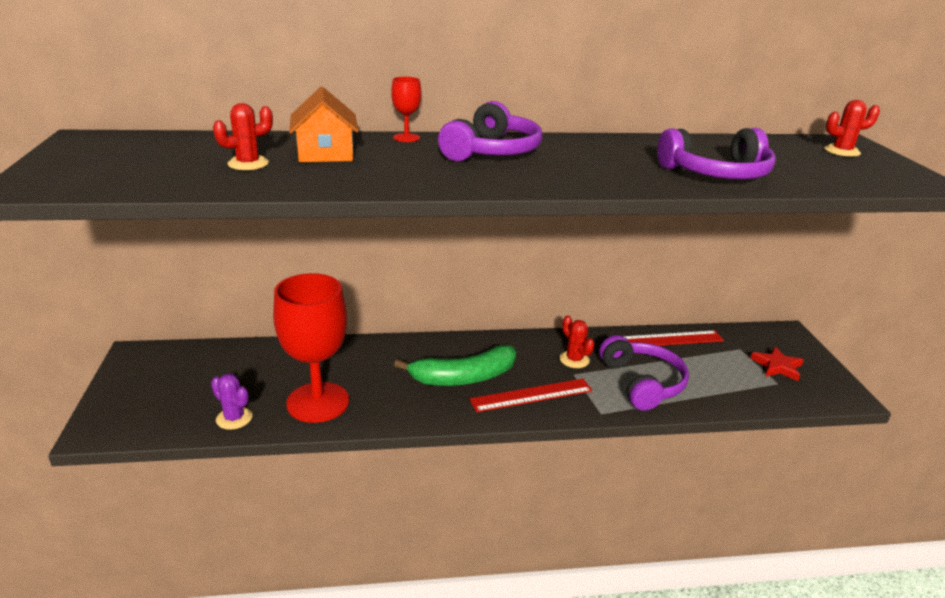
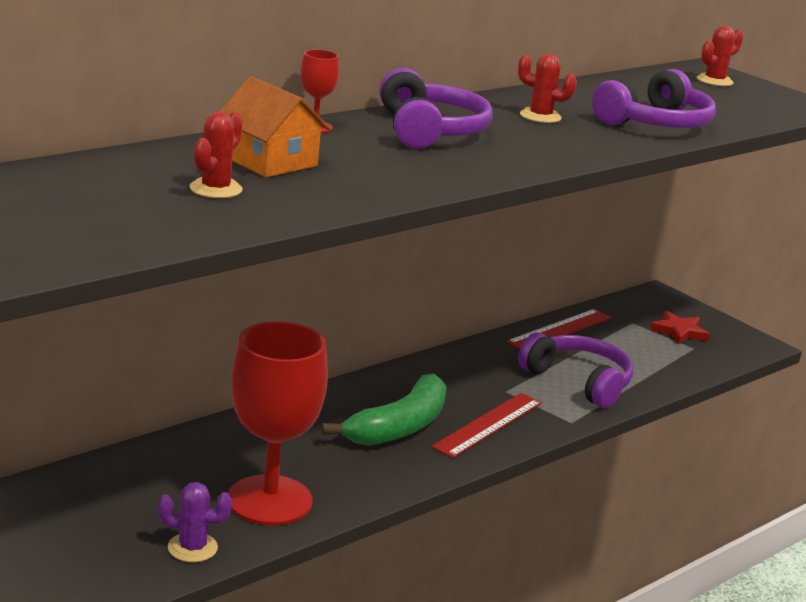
camera: 35 degrees left, 5 degrees down
red cactus [560,316,595,368] -> red cactus moved to [518,54,577,123]

